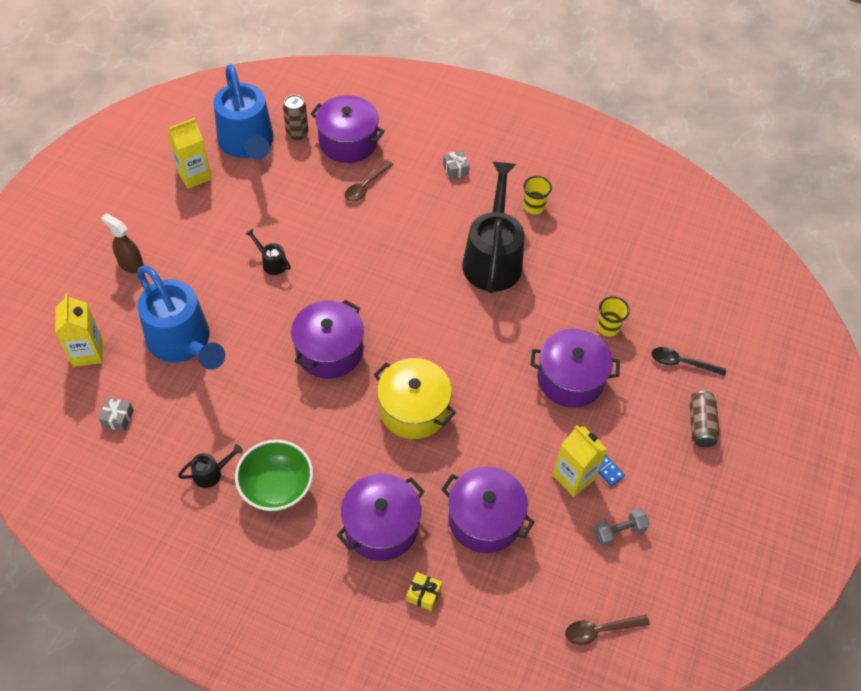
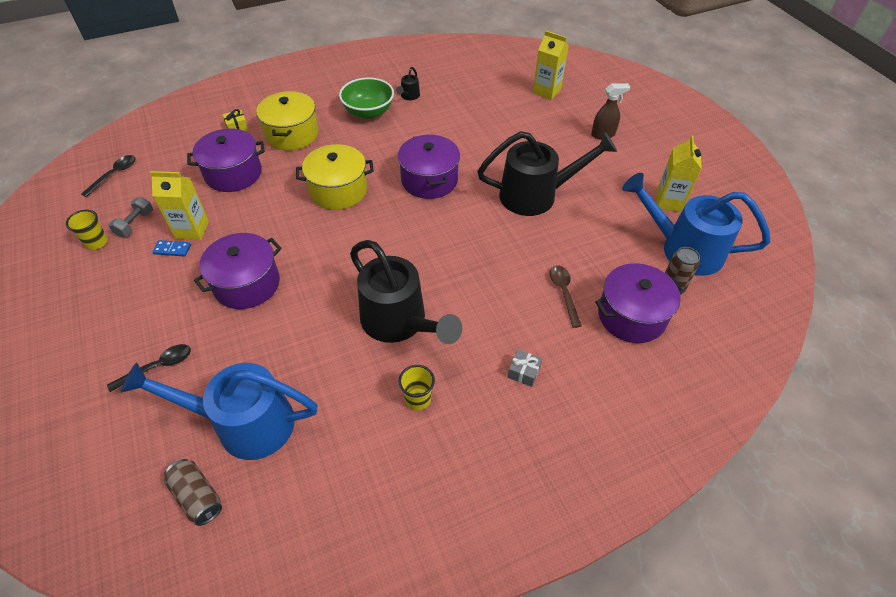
camera: 135 degrees right, 5 degrees down
grey gift [99,398,134,432] -> none
blue watering can [137,265,225,370] -> blue watering can moved to [121,362,318,460]
black watering can [245,229,291,275] -> black watering can [477,131,617,216], size x2.47
purple pot [337,474,424,561] -> yellow pot [256,91,318,150]
brown spoon [565,615,650,645] -> black spoon [81,155,136,197]
yellow cup [597,296,630,336] -> yellow cup moved to [66,210,108,250]
brown can [689,391,720,447] -> brown can moved to [164,459,222,526]

